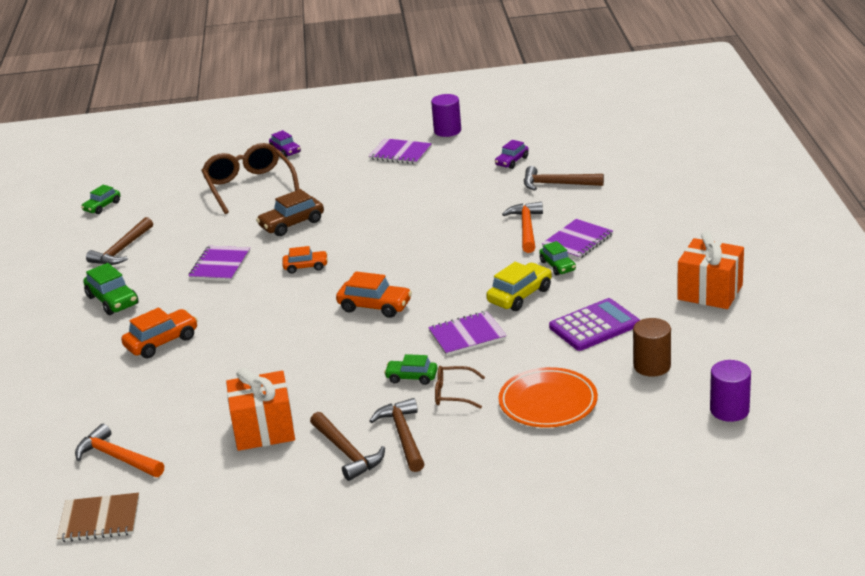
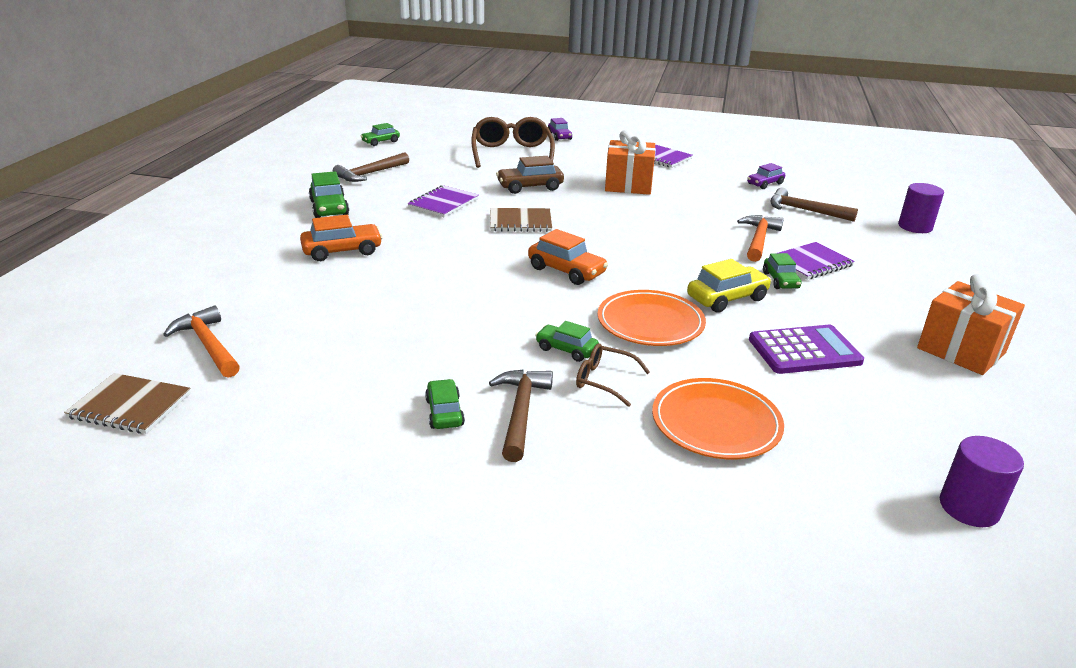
camera: 15 degrees right, 0 degrees up
orange gift [226,368,295,451] -> orange gift moved to [605,130,656,195]
orange car [282,246,328,273] -> brown notebook [490,208,552,232]
brown hammer [310,412,385,481] -> green car [425,379,465,429]
purple notebook [428,311,507,356] -> orange plate [597,290,706,346]
purple cylinder [431,94,461,137] -> purple cylinder moved to [898,183,944,233]
brown cylinder [633,318,671,377] -> none

